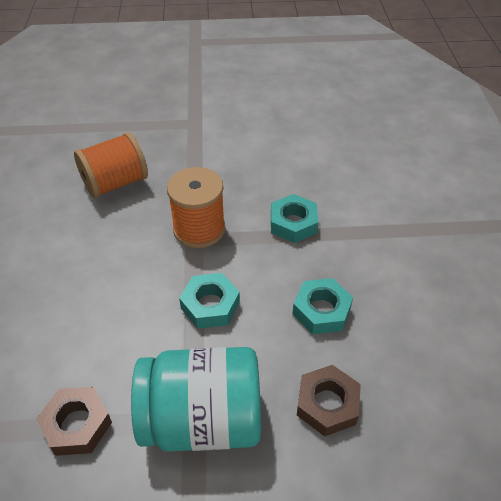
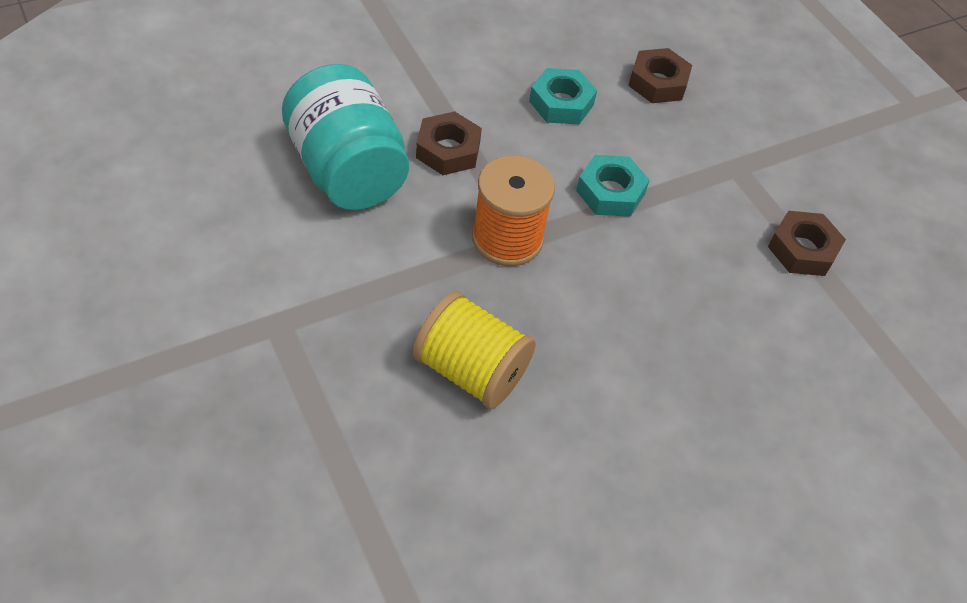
camera: 120 degrees left, 5 degrees up
orange spool [74,132,148,198] -> yellow spool [413,291,536,409]
turquoise jar [131,347,261,452] -> turquoise jar moved to [282,64,409,210]
turquoise nut [271,194,318,243] -> brown nut [416,111,482,175]

